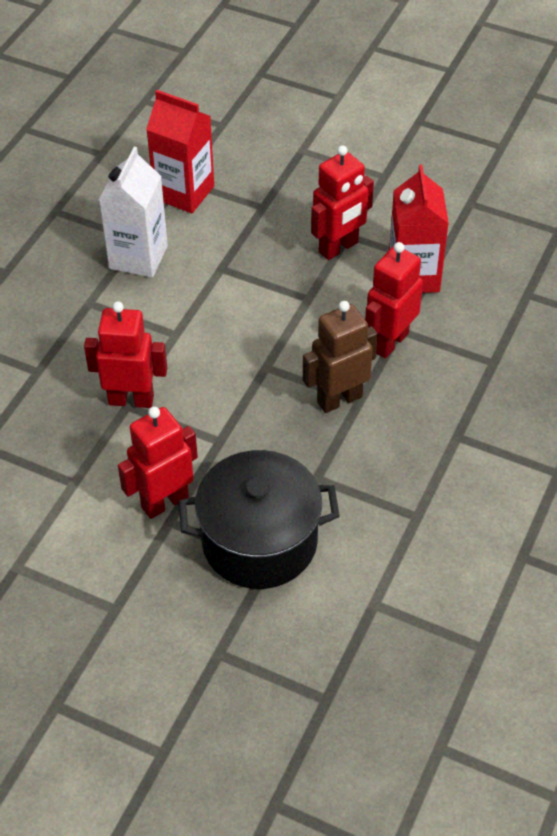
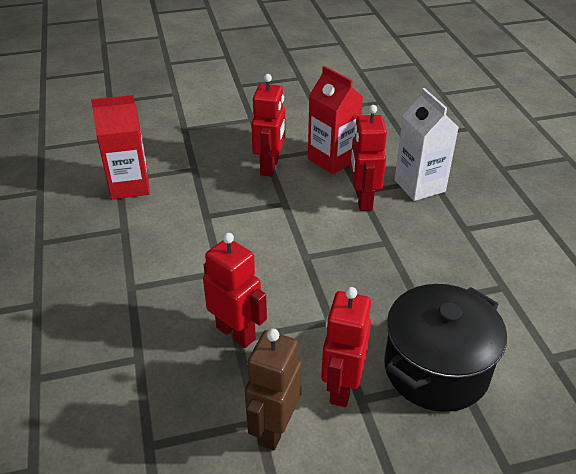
camera: 40 degrees left, 10 degrees down
red robot [84,301,167,408] -> red robot turned 75 degrees clockwise [203,233,267,348]
white carton [99,147,168,278] -> white carton moved to [394,88,459,201]
brown robot [303,301,378,413] -> brown robot moved to [245,329,302,451]

